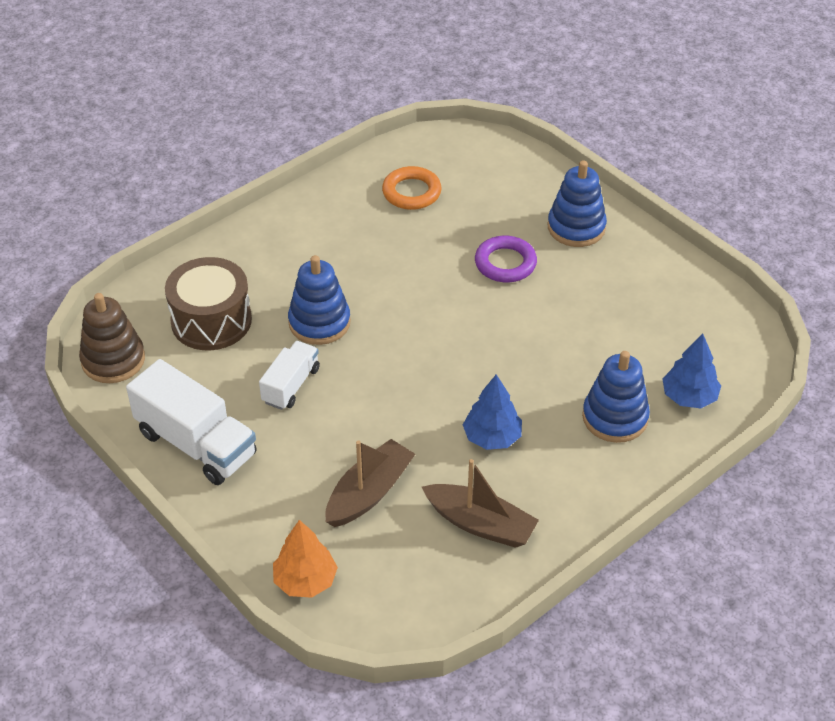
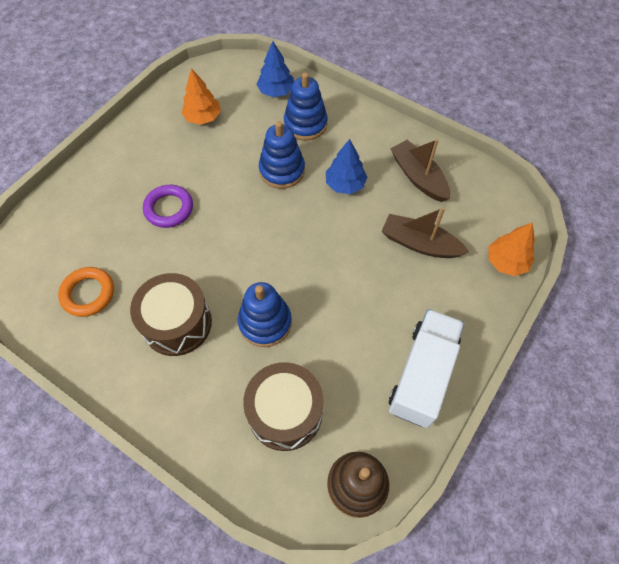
camera: 105 degrees left, 15 degrees up
white truck [259,341,320,410] -> none
brown boat [422,459,539,548] -> brown boat turned 45 degrees counterclockwise [390,139,450,202]
blue stacking toy [548,160,607,247] -> blue stacking toy moved to [259,121,305,189]
none -> brown drum [130,273,212,356]
none -> orange tree [181,68,221,125]

